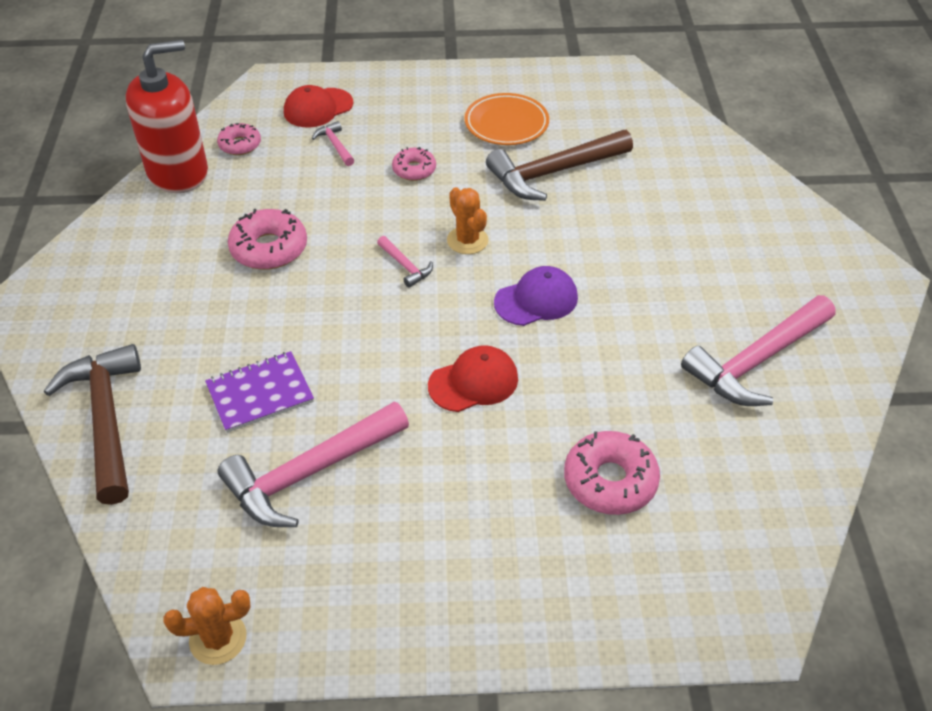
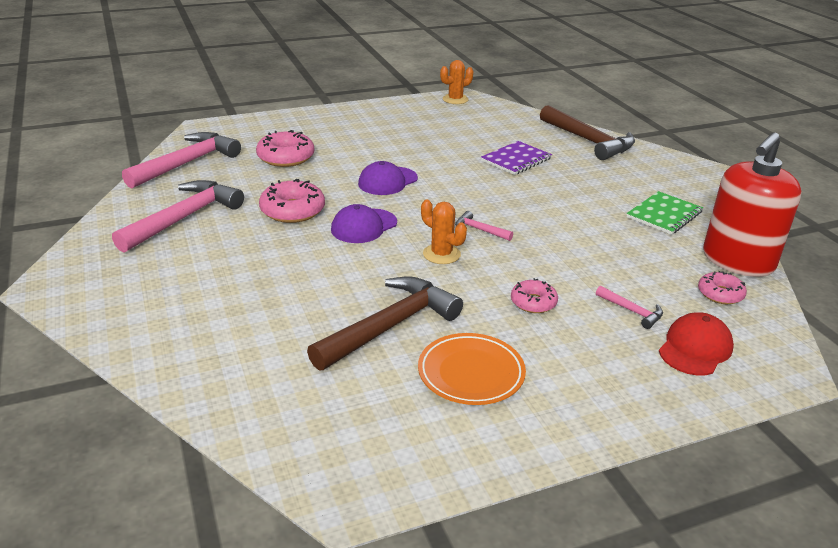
camera: 160 degrees right, 15 degrees down
pink hammer [218,401,409,527] -> pink hammer moved to [122,132,241,188]
pink donut [228,209,307,270] -> pink donut moved to [259,179,325,223]
red cap [428,345,518,412] -> purple cap [358,161,418,195]
none -> green notebook [627,191,703,235]

